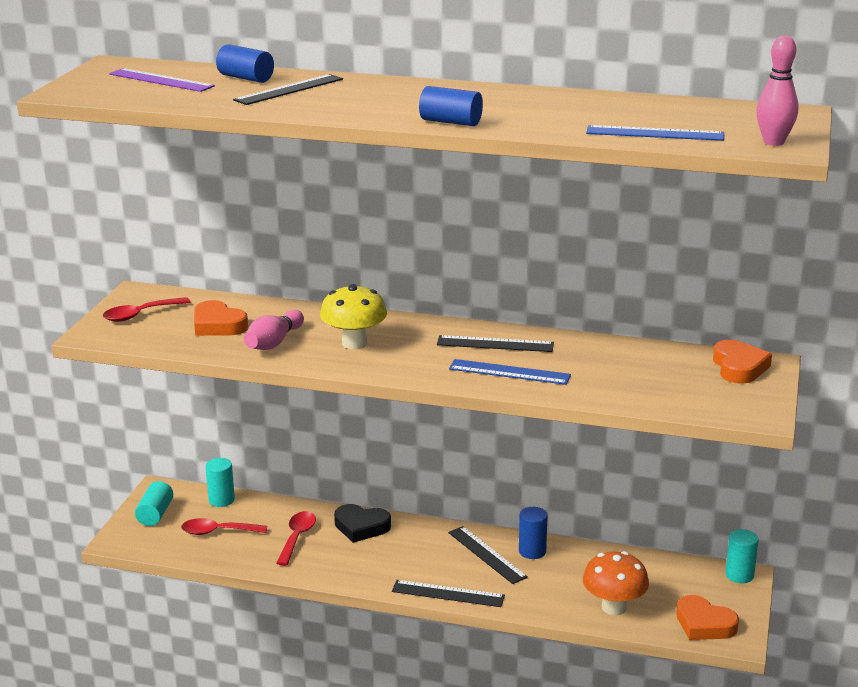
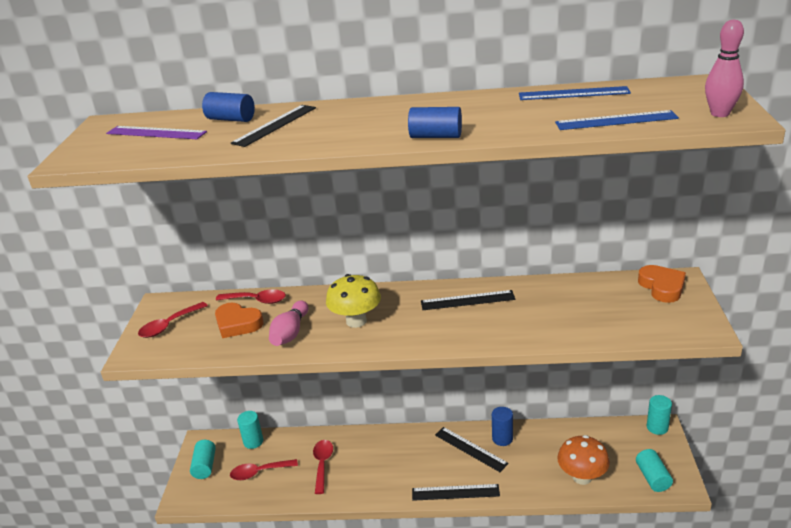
camera: 10 degrees left, 5 degrees up
black heart [334,504,391,543] -> none
blue ruler [449,359,571,385] -> blue ruler moved to [519,86,631,100]
orange heart [676,595,739,640] -> turquoise cylinder [636,449,673,492]
none -> red spoon [216,289,286,304]

